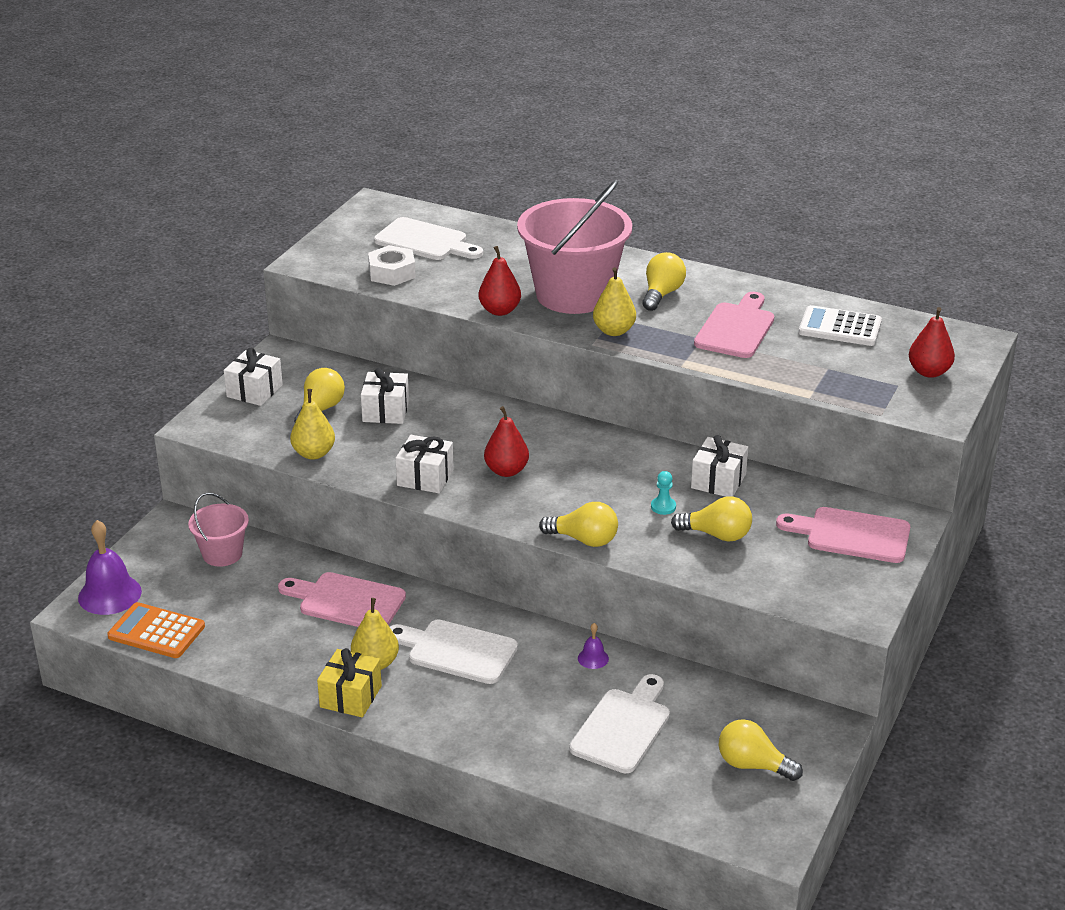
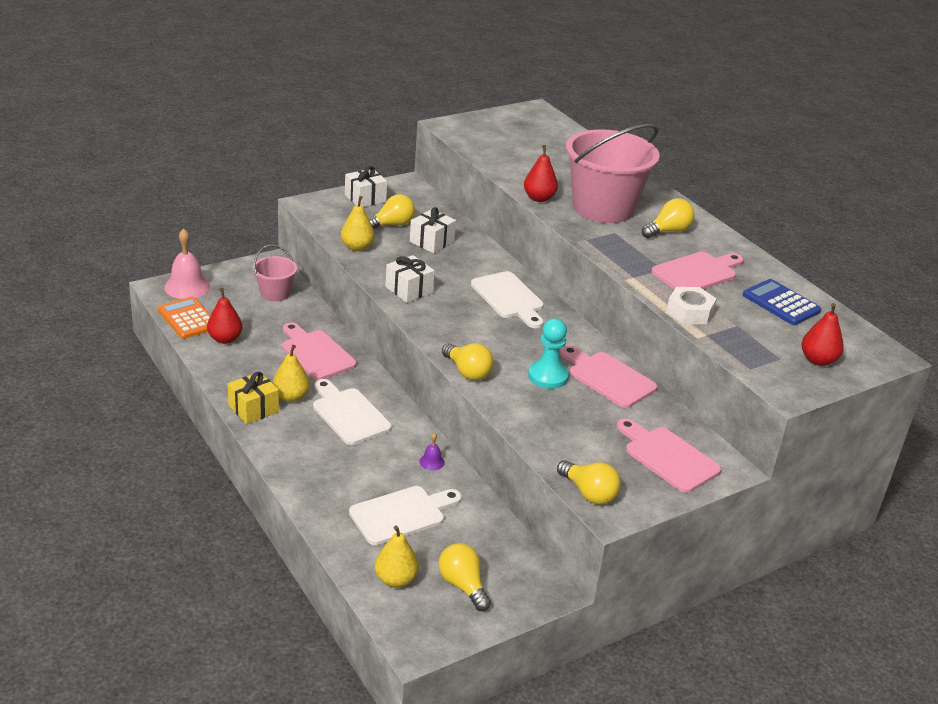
camera: 30 degrees right, 0 degrees up
purple bell [78,520,142,615] -> pink bell [164,229,210,299]
white nut [368,245,416,286] -> white nut moved to [666,287,716,324]
white cutting board [374,217,483,260] -> white cutting board moved to [471,271,544,328]
red pear [484,406,529,477] -> red pear moved to [207,288,242,344]
yellow pear [593,267,636,336] -> yellow pear moved to [375,525,419,588]
turquoise pawn [651,471,676,515] -> turquoise pawn [528,318,569,389], size x1.91
yellow light bulb [671,496,752,542] -> yellow light bulb moved to [557,460,621,504]
white gift [691,435,748,497] -> pink cutting board [560,345,657,408]
white calculator [799,305,882,346] -> blue calculator [743,279,821,325]

